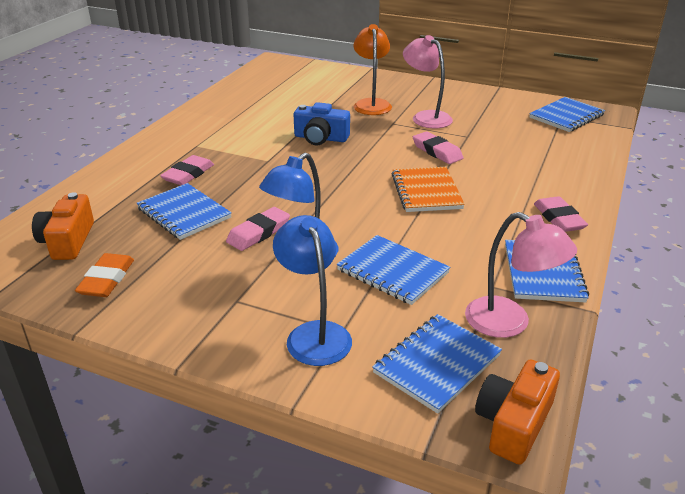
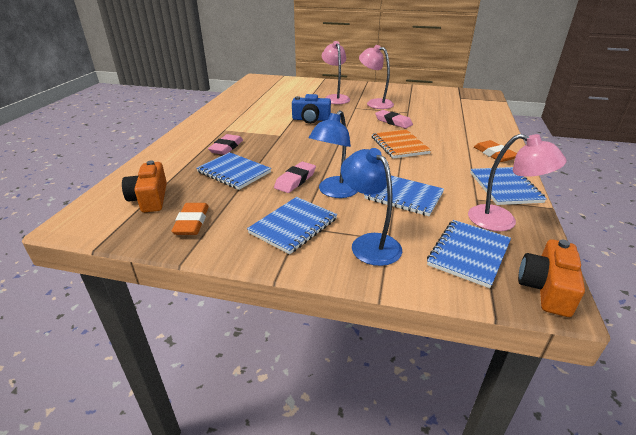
camera: 10 degrees left, 0 degrees up
orange lamp [354,24,392,115] -> pink lamp [322,41,350,104]
blue notebook [529,97,605,132] -> blue notebook moved to [247,197,337,254]
pink eraser [534,196,588,232] -> orange eraser [474,140,517,162]

